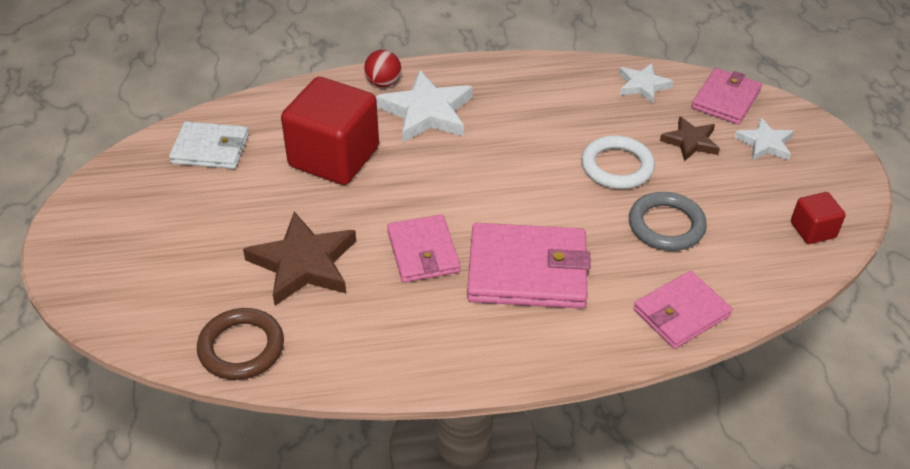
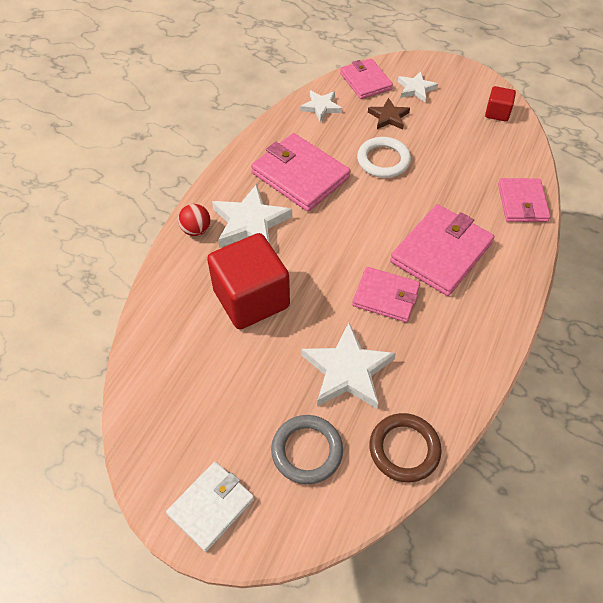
camera: 55 degrees left, 10 degrees up
white wallet [169,121,249,169] -> white wallet moved to [166,462,254,552]
brown star [243,212,356,306] -> white star [302,323,396,409]
grey ring [629,192,707,251] -> grey ring moved to [271,415,343,484]
none -> pink wallet [251,133,350,212]

